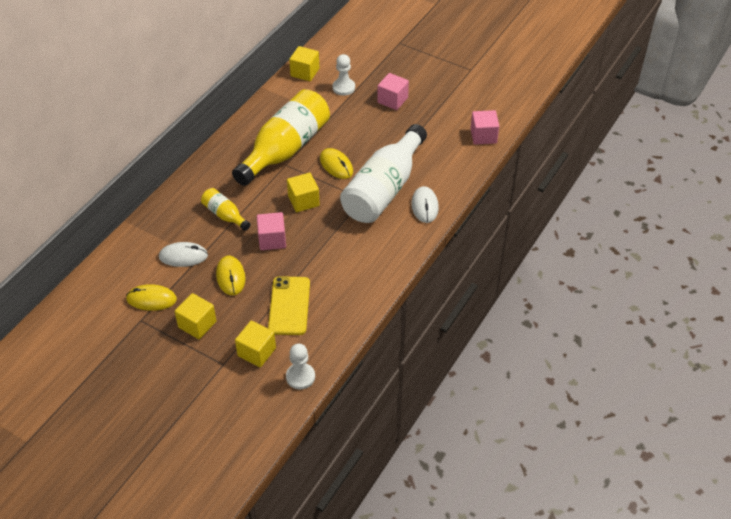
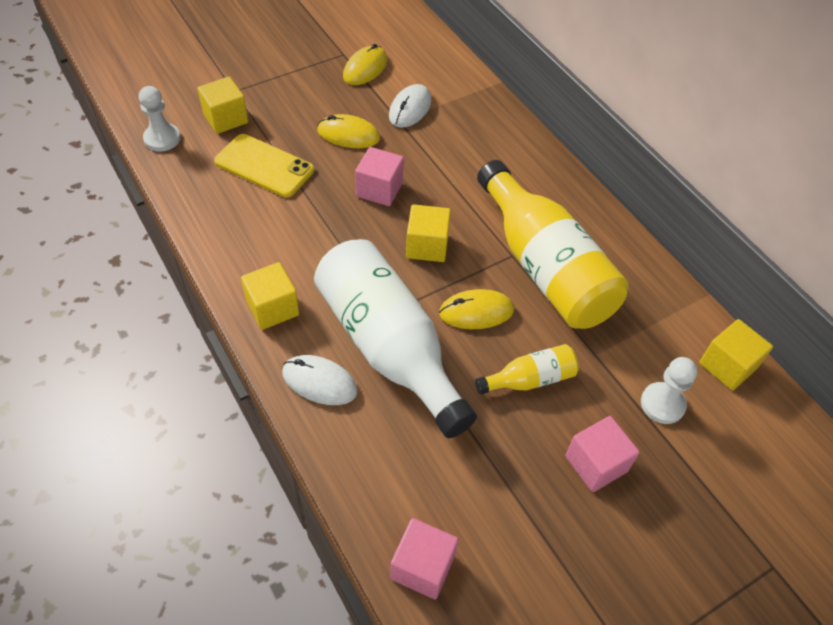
camera: 115 degrees right, 5 degrees up
yellow cube [175,293,216,339] -> yellow cube moved to [241,262,299,330]
yellow bottle [201,188,251,231] -> yellow bottle moved to [475,344,579,395]

